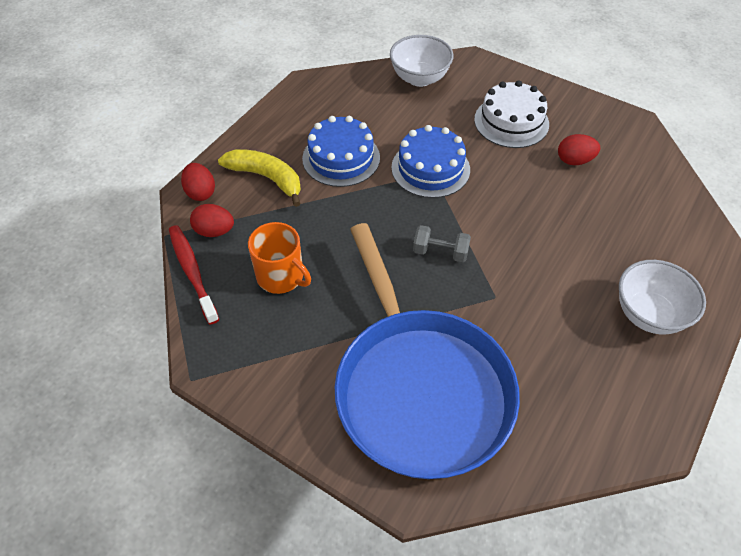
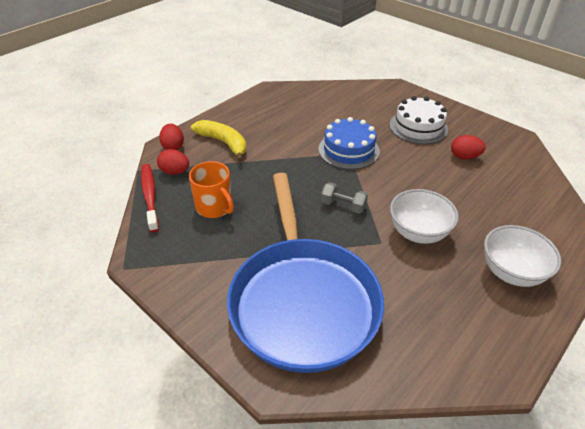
camera: 10 degrees right, 10 degrees down
blue cake [302,116,380,187] -> none
white bowl [390,35,454,87] -> white bowl moved to [390,189,459,244]

